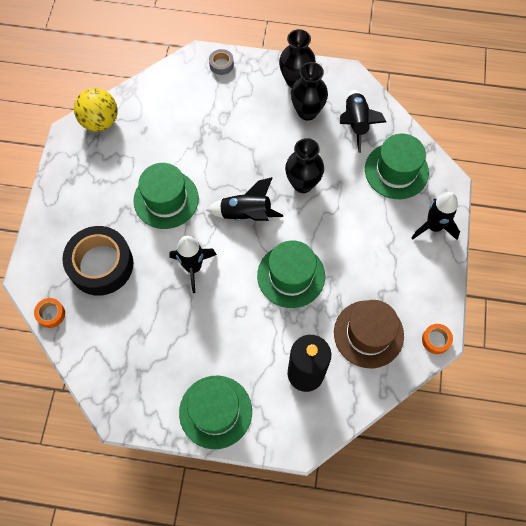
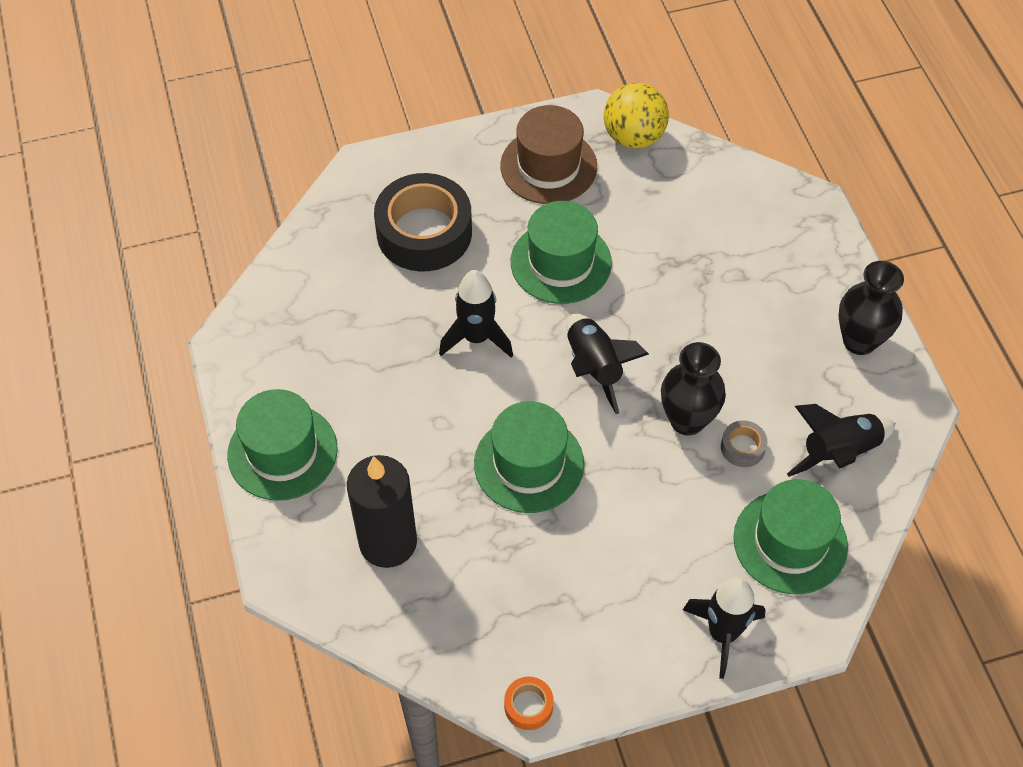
camera: 65 degrees right, 10 degrees down
orange tape [34,298,65,328] -> none
grey tape [209,49,234,75] -> grey tape moved to [721,420,767,467]
black vase [291,62,328,121] -> none
brown hat [334,300,404,368] -> brown hat moved to [500,105,597,204]

